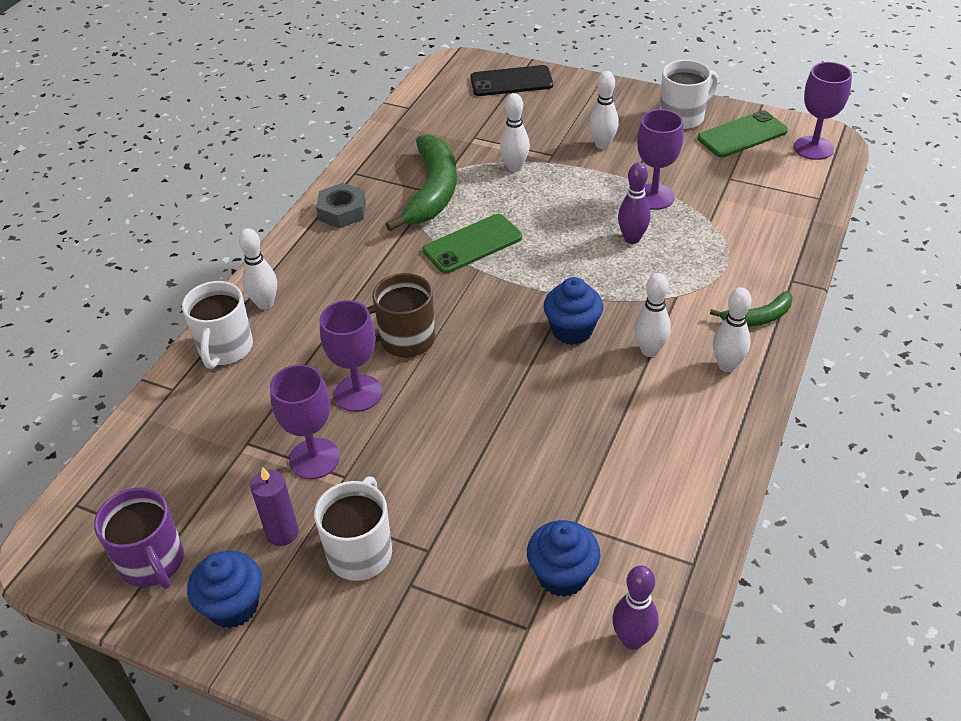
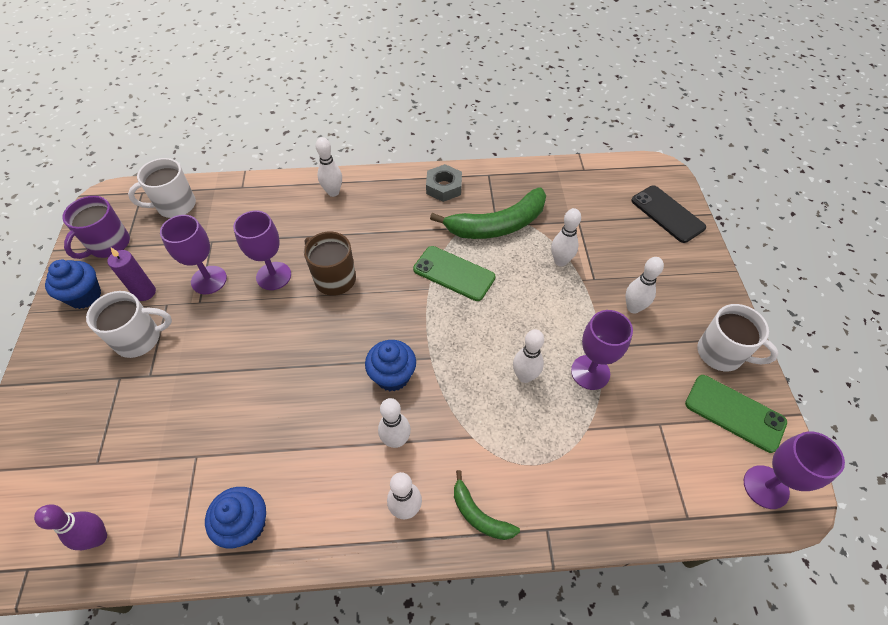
camera: 60 degrees right, 10 degrees up
white mug [182,281,253,369] -> white mug moved to [128,158,196,218]
blue cupcake [527,520,600,597] -> blue cupcake moved to [205,487,266,548]
purple bowling pin [618,163,650,244] -> white bowling pin [513,329,544,383]

